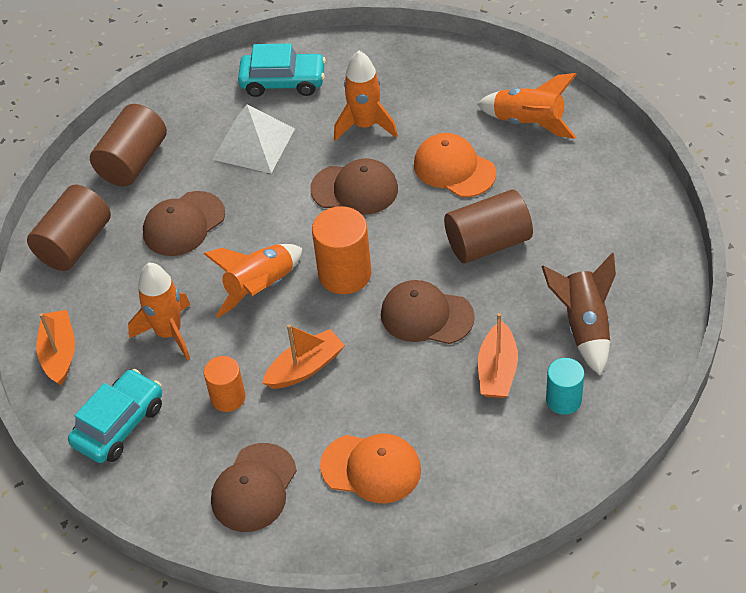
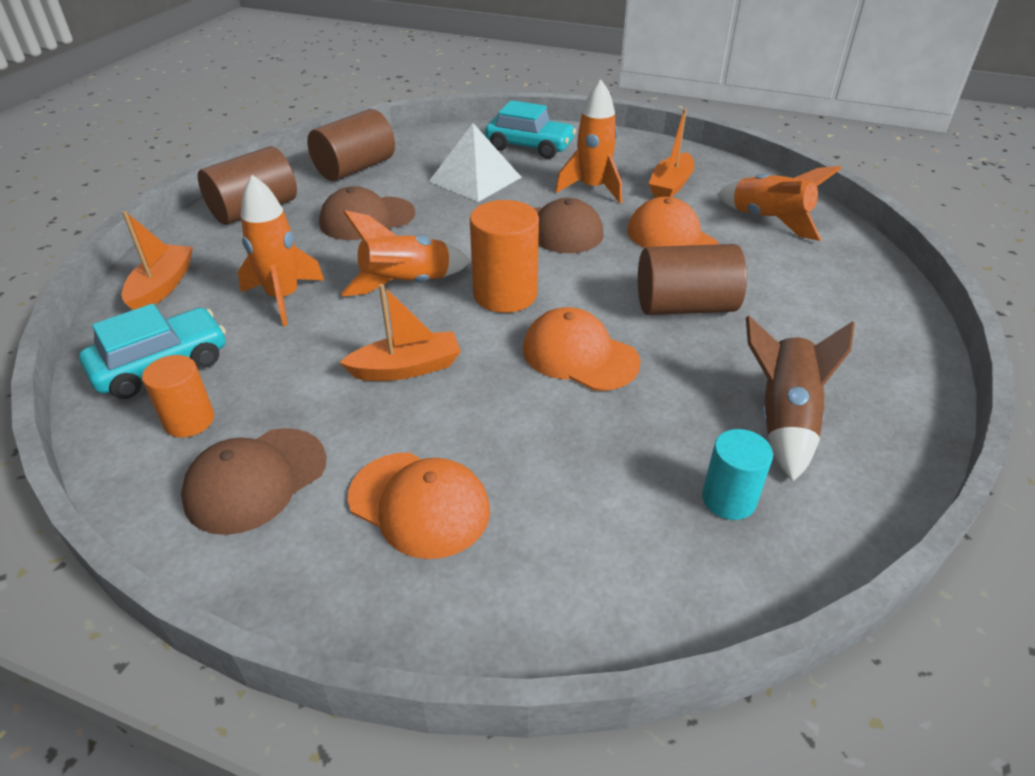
camera: 15 degrees right, 10 degrees down
orange cylinder [204,356,245,412] -> orange cylinder moved to [142,355,214,438]
brown cap [381,280,475,344] -> orange cap [523,307,641,391]
orange boat [478,313,518,398] -> orange boat moved to [649,109,694,198]

